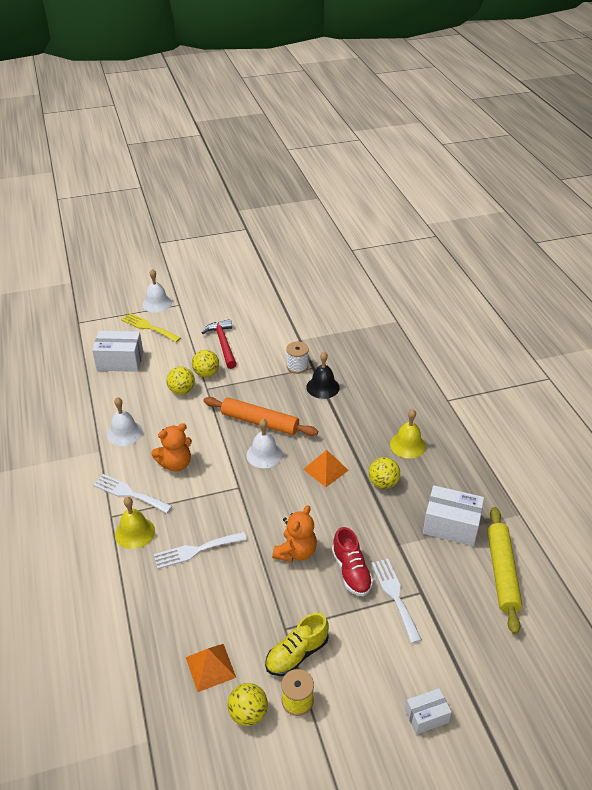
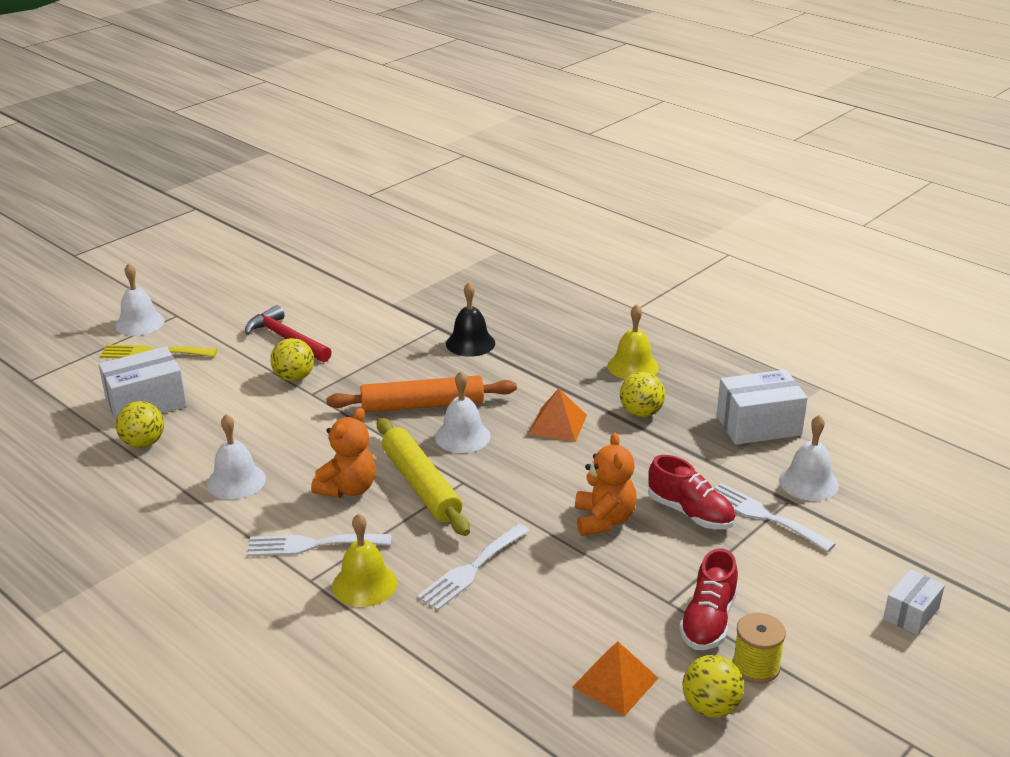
camera: 30 degrees left, 10 degrees down
yellow ball [167,367,195,395] -> yellow ball moved to [116,401,164,448]
yellow shoe [265,613,329,676] -> red shoe [679,548,738,650]
white spool [286,342,309,374] -> none
yellow rolling pin [487,507,522,634] -> yellow rolling pin moved to [377,418,470,536]
none -> white bell [779,415,839,501]

